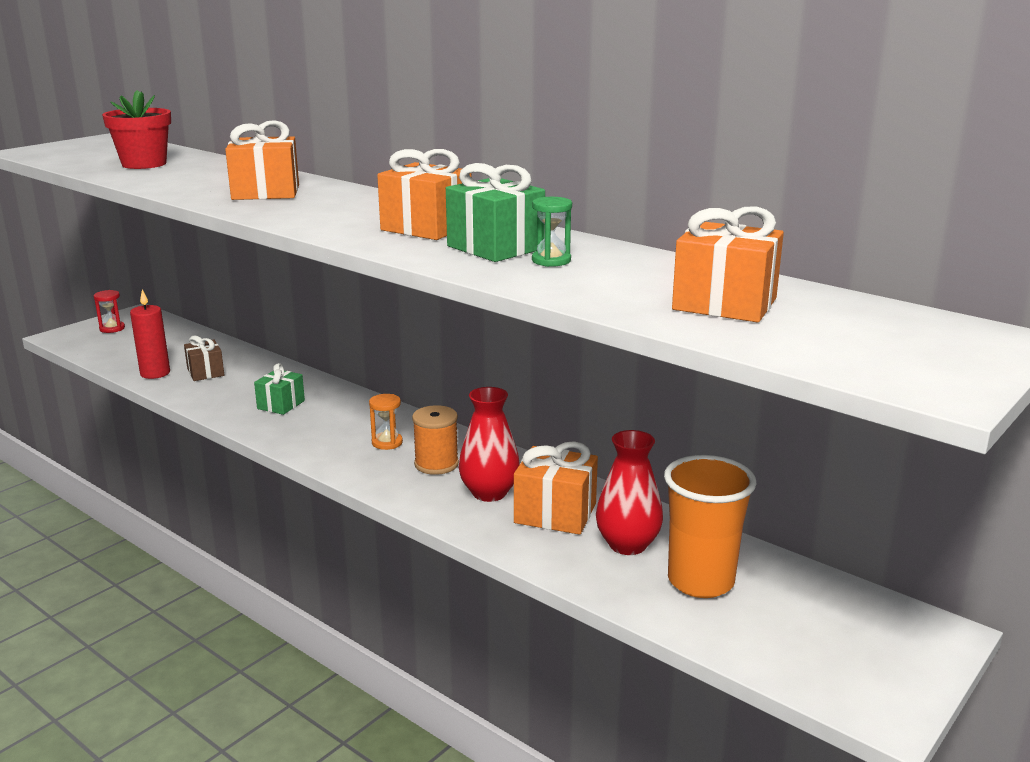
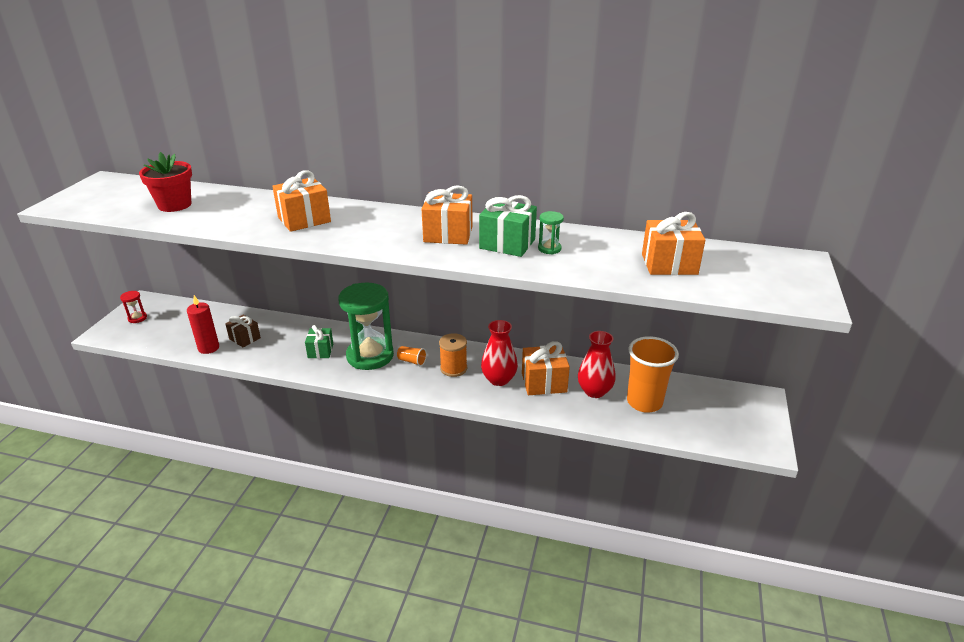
camera: 25 degrees left, 10 degrees up
orange hourglass [369,394,403,450] -> orange cup [397,346,427,366]
none -> green hourglass [338,283,394,370]

